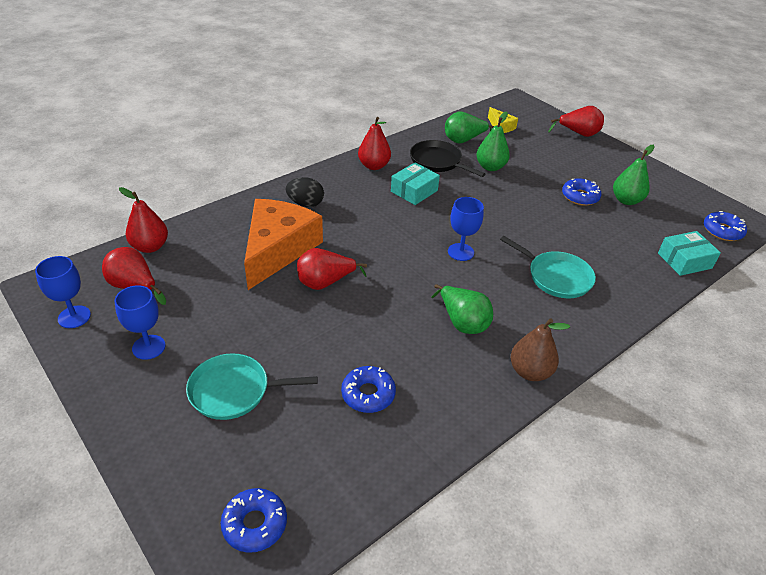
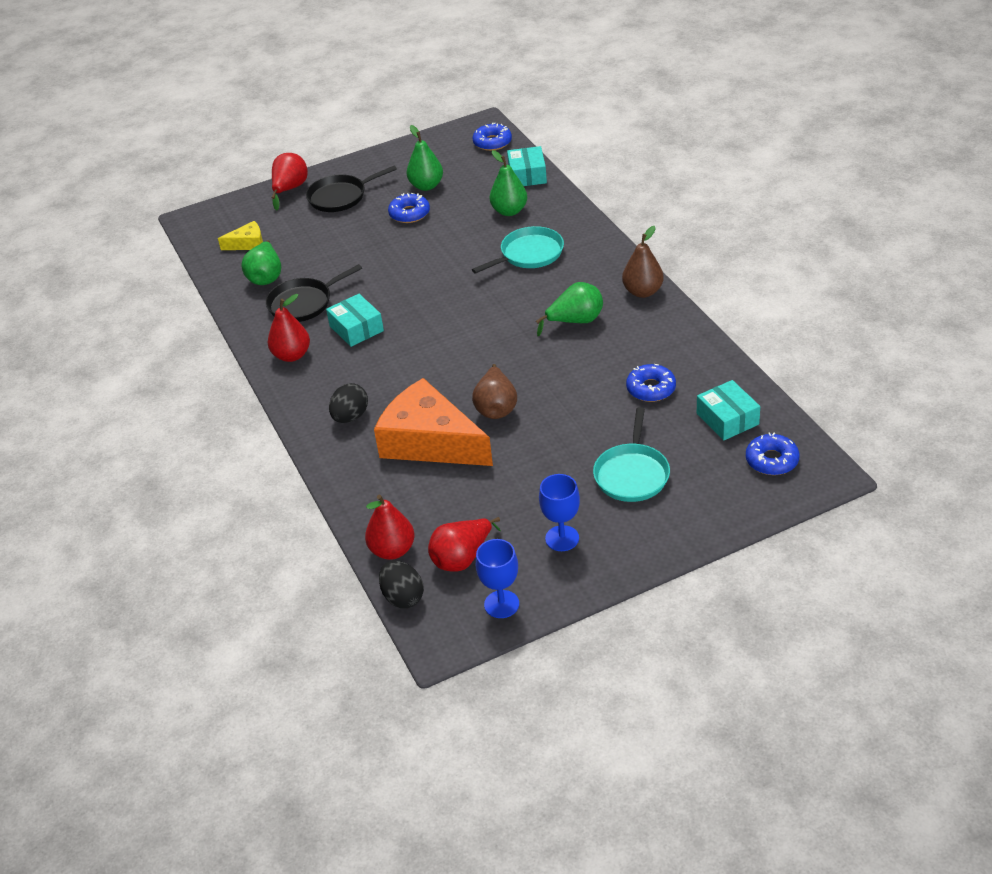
camera: 70 degrees left, 0 degrees up
red pear [297,248,367,290] -> brown pear [472,364,517,419]
blue goblet [448,197,484,261] -> none
green pear [476,111,510,171] -> green pear moved to [490,150,527,216]
none -> black pan [306,166,397,212]
none -> black egg [379,561,424,608]
none -> turquoise box [697,380,760,440]

